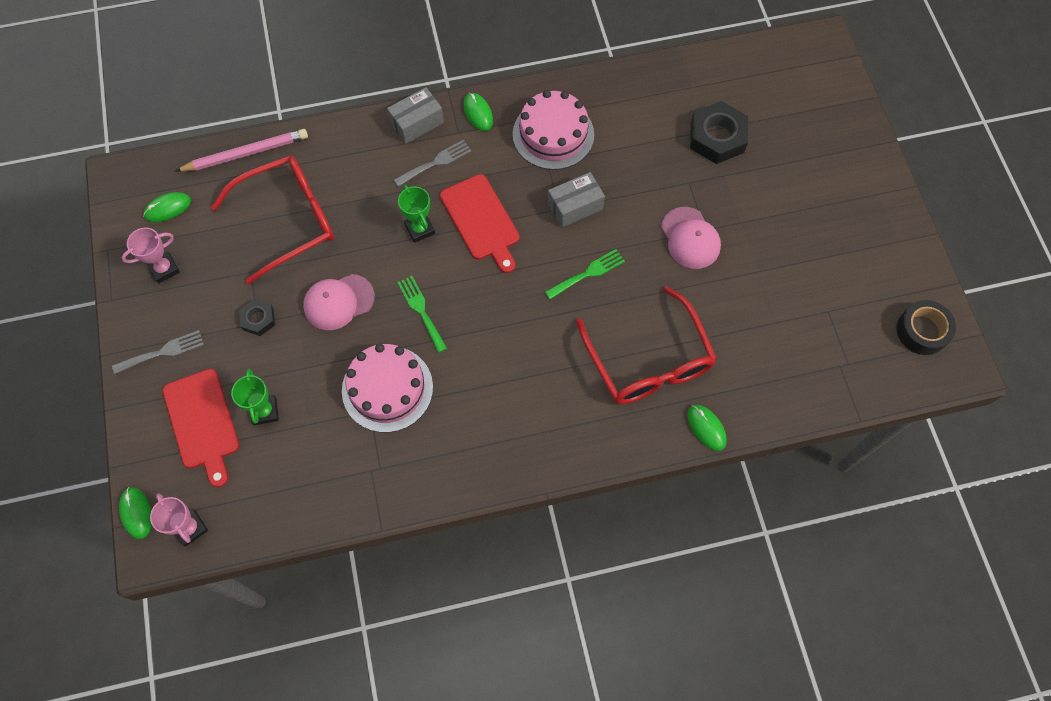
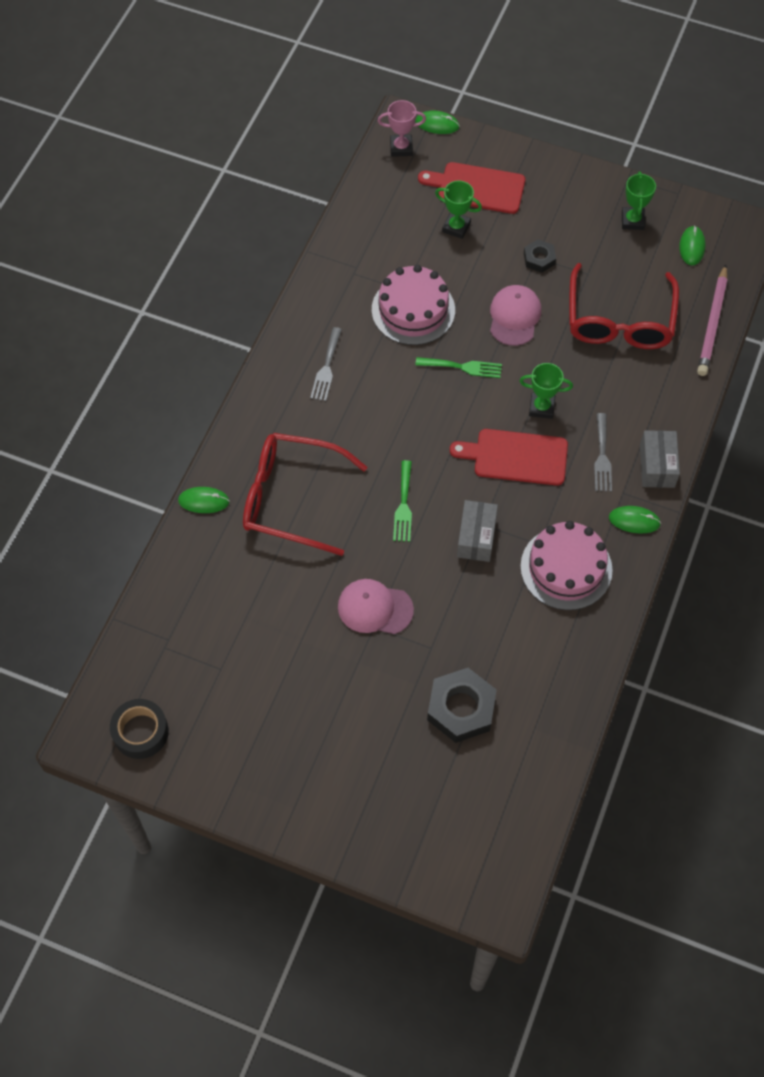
camera: 125 degrees right, 5 degrees down
grey fork [112,330,204,374] -> grey fork moved to [310,327,342,401]
pink trophy [122,228,180,283] -> green trophy [622,172,656,230]

